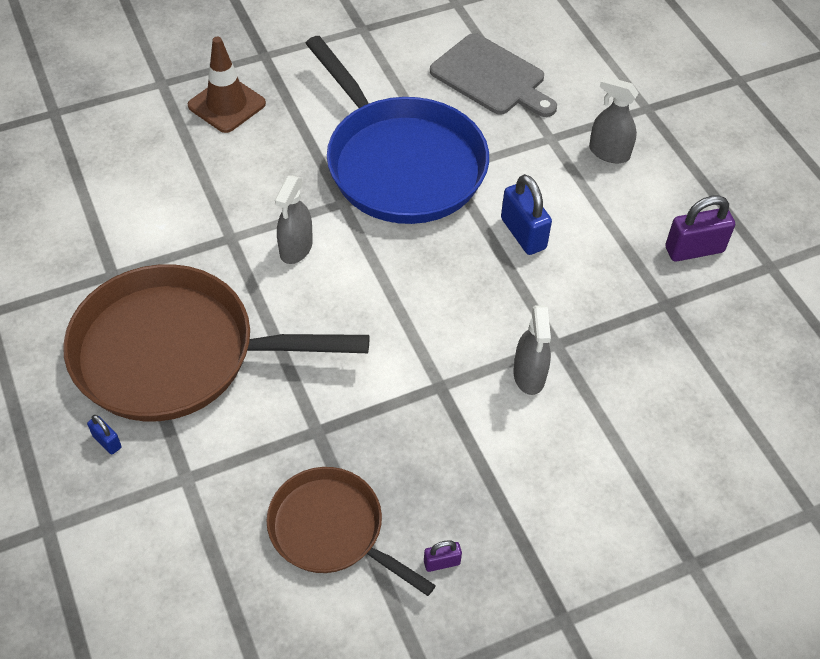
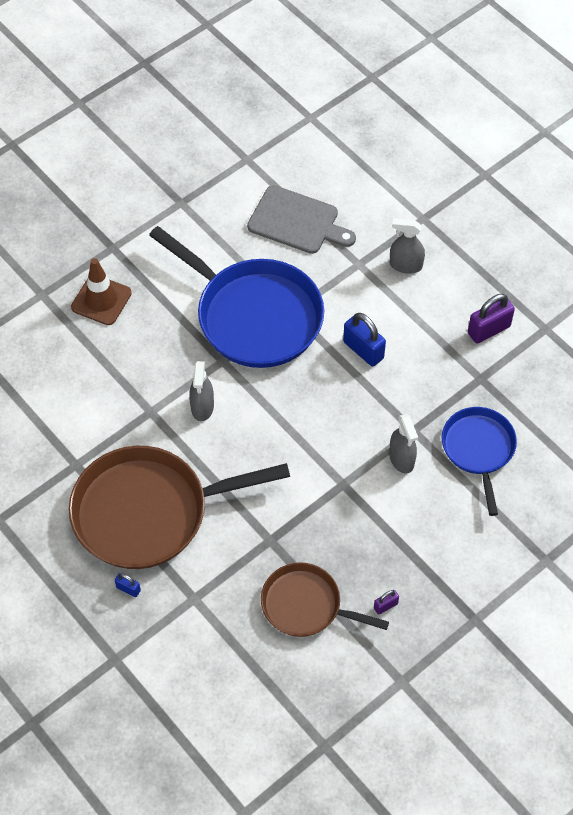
camera: 15 degrees left, 5 degrees up
none -> blue pan [442,407,517,516]

